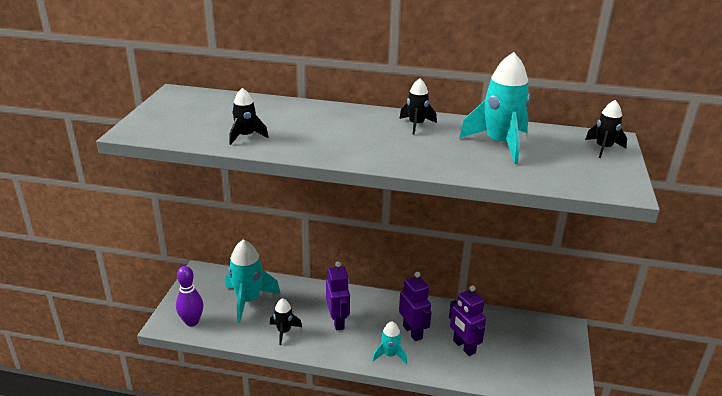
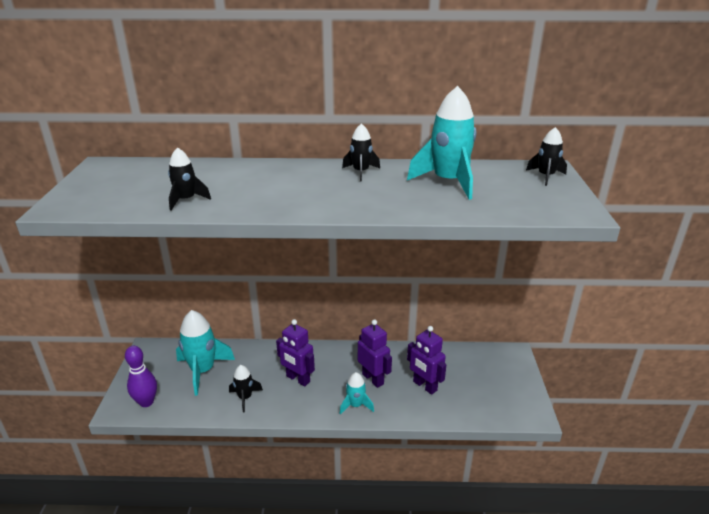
camera: 10 degrees left, 0 degrees up
purple robot [326,261,350,330] -> purple robot turned 150 degrees clockwise [276,319,315,386]

